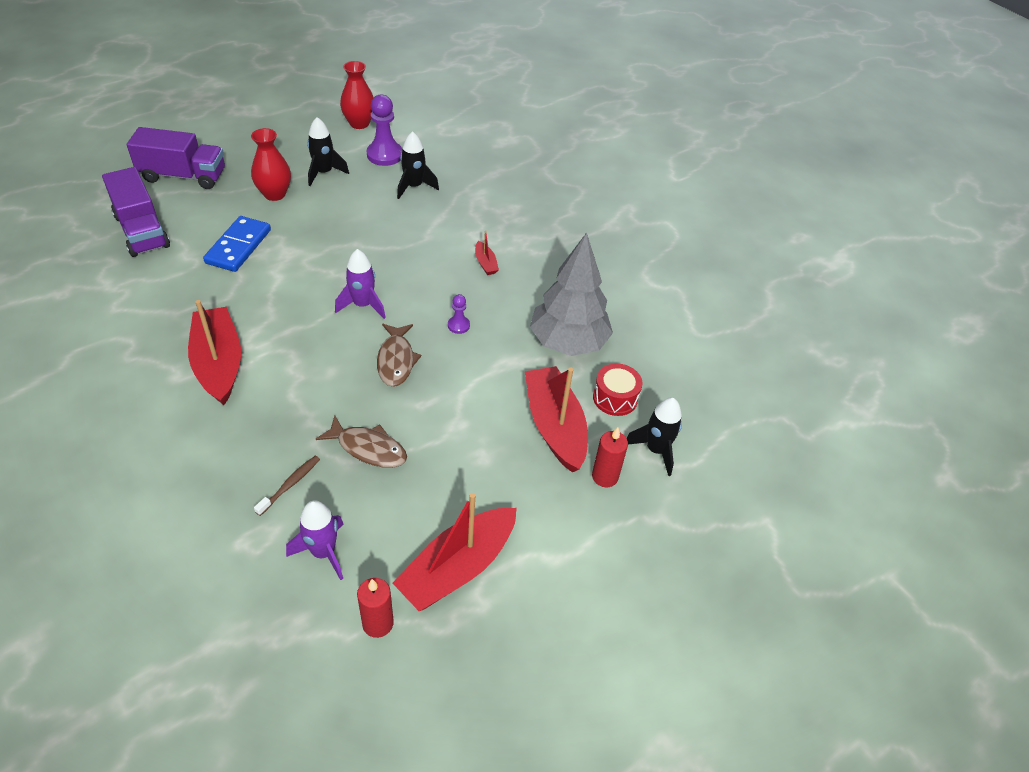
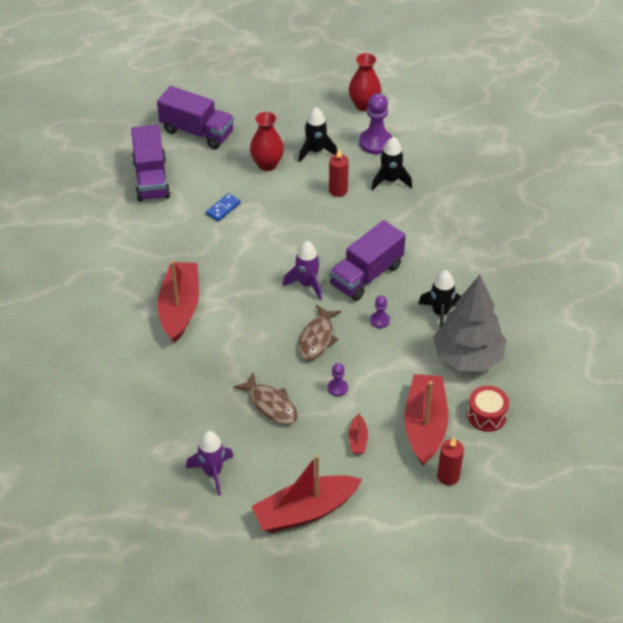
camera: 25 degrees right, 0 degrees up
blue domino [203,216,271,272] -> blue domino [206,193,241,221], size x0.56
brown toothbrush [254,456,320,516] -> none
red candle [357,578,394,638] -> red candle moved to [329,149,349,197]
red boat [475,230,499,275] -> red boat moved to [349,413,368,454]
black rocket [627,398,682,476] -> black rocket moved to [418,270,461,328]
none -> purple pawn [328,363,348,396]
none -> purple truck [330,220,406,301]

